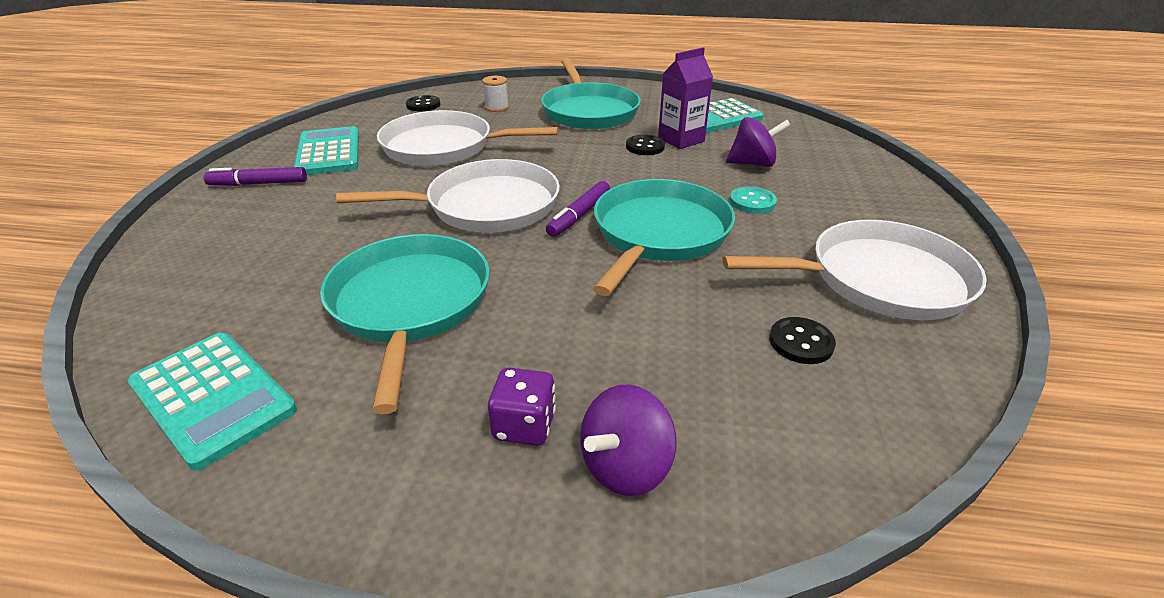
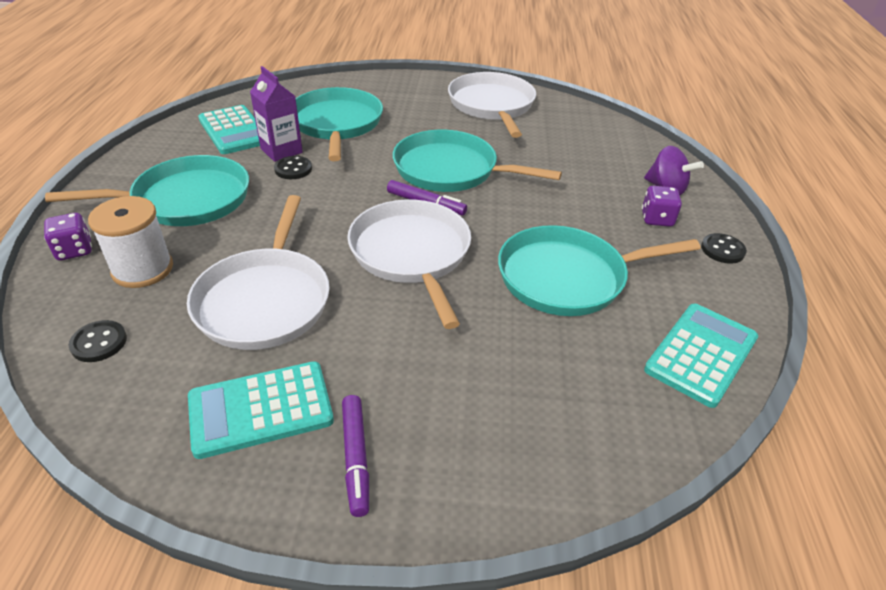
camera: 95 degrees left, 5 degrees up
white spool [482,76,509,112] -> white spool [88,196,173,288], size x1.82
purple spinning top [726,117,791,167] -> turquoise pan [296,87,383,161]
turquoise button [730,187,777,213] -> none
black button [769,317,836,364] -> black button moved to [701,233,747,264]
none -> purple dice [44,213,92,260]

